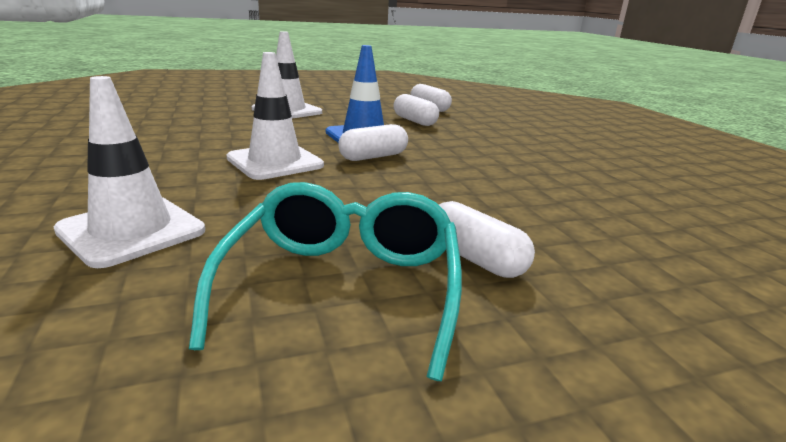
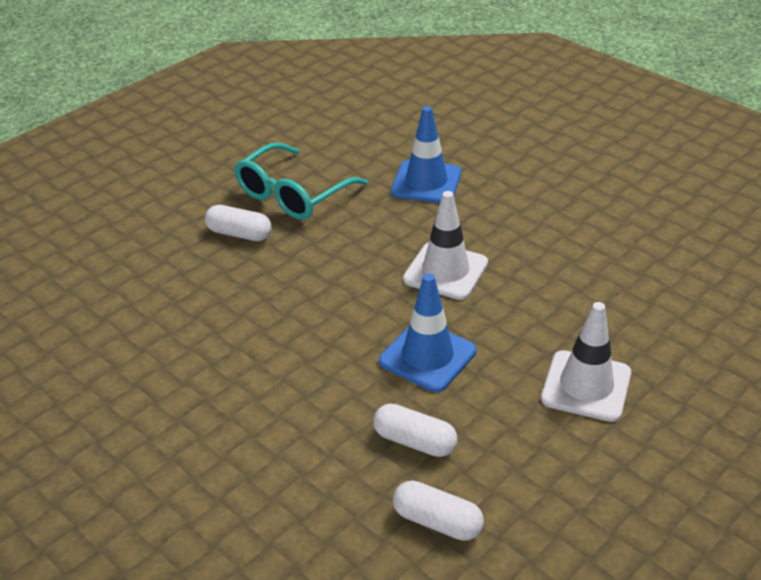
camera: 155 degrees right, 15 degrees up
white traffic cone [53,76,205,268] -> blue traffic cone [391,106,461,203]
turquoise glasses [189,182,462,381] -> turquoise glasses turned 60 degrees clockwise [234,143,368,220]
white capsule [338,124,408,161] -> none

